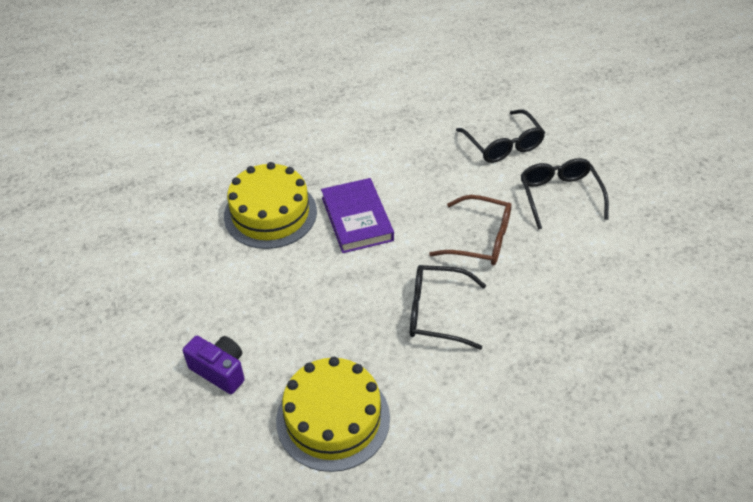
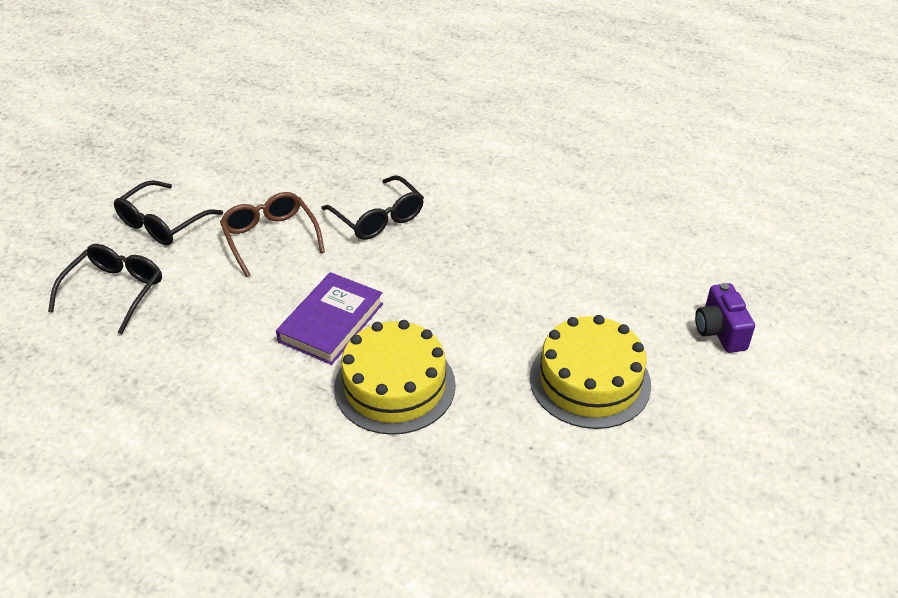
camera: 135 degrees left, 5 degrees down
purple camera [183,336,245,394] -> purple camera moved to [695,283,755,353]
yellow cake [276,357,390,472] -> yellow cake moved to [530,315,651,429]

